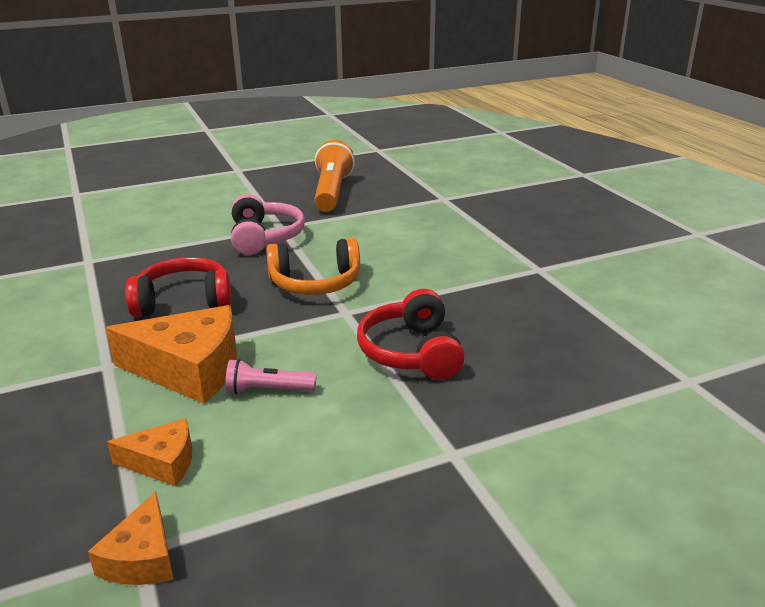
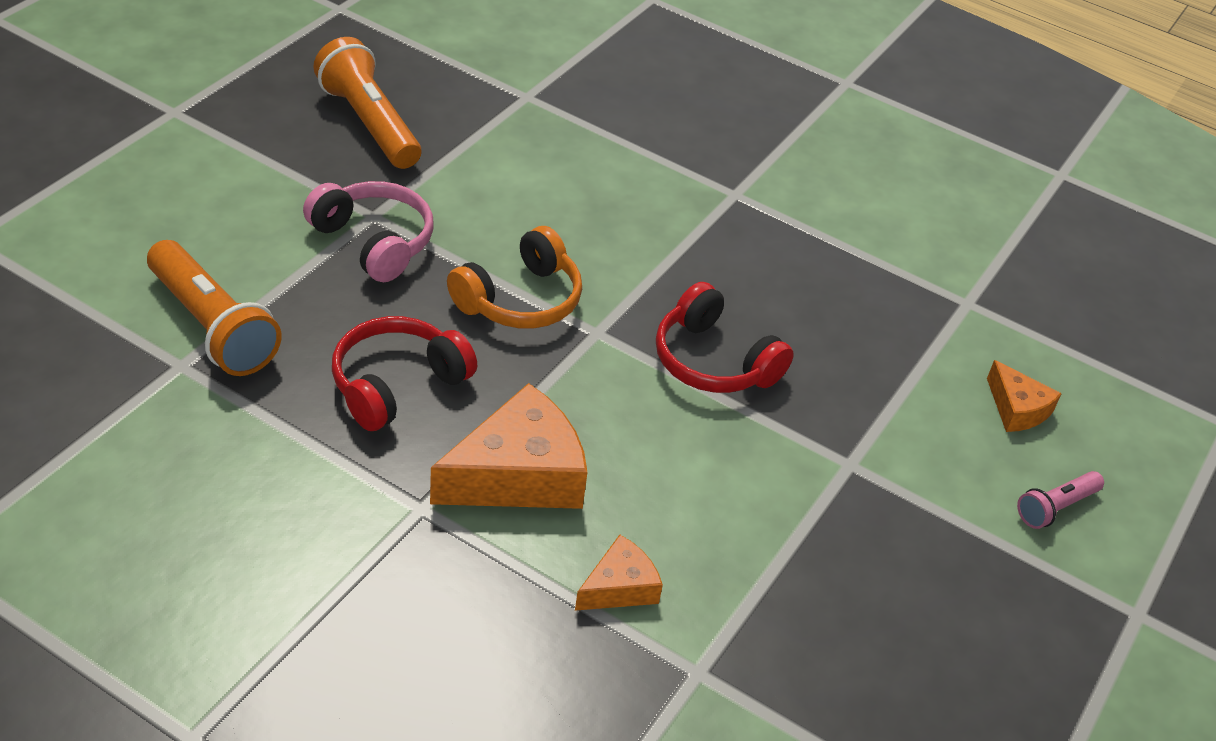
camera: 40 degrees left, 15 degrees up
orange cheese [88,492,173,585] -> orange cheese moved to [987,360,1062,432]
pink flashlight [225,359,316,394] -> pink flashlight moved to [1017,471,1104,529]
none -> orange flashlight [147,240,282,376]

